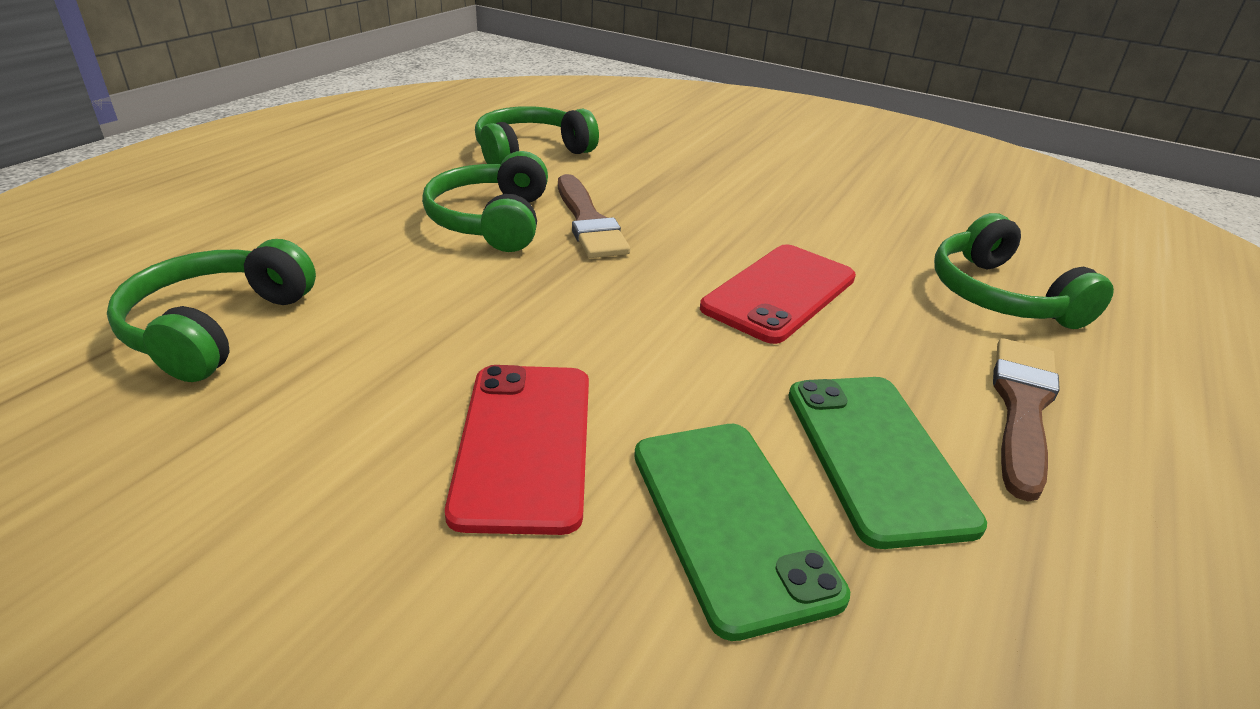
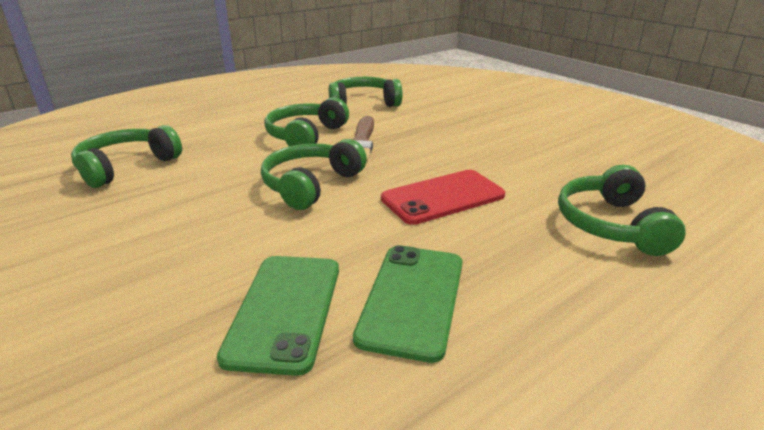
camera: 25 degrees right, 5 degrees down
red phone [445,365,589,535] -> none
brown brush [993,338,1060,502] -> none
none -> green headphones [261,139,367,210]

